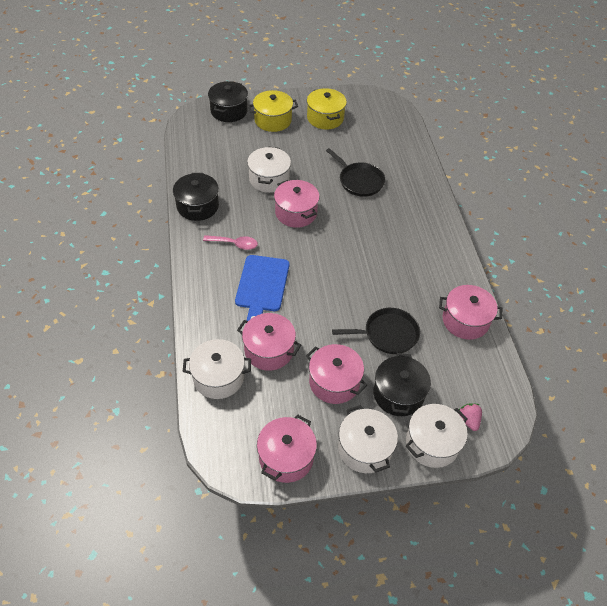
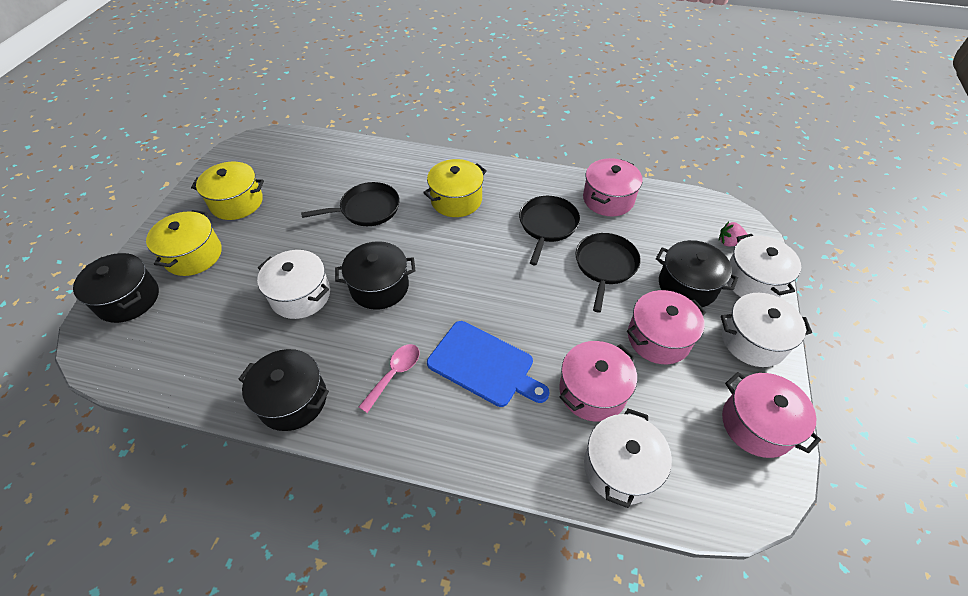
camera: 65 degrees left, 0 degrees up
pink pot [274,180,320,228] -> black pot [335,241,416,310]
none -> yellow pot [423,159,487,217]
none -> black pan [519,196,580,265]

